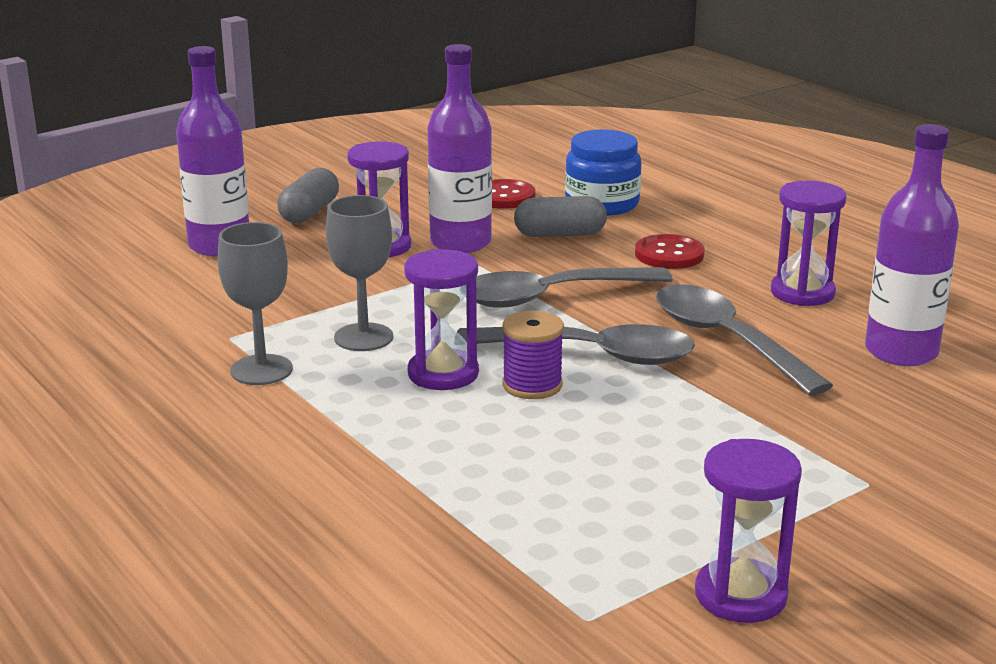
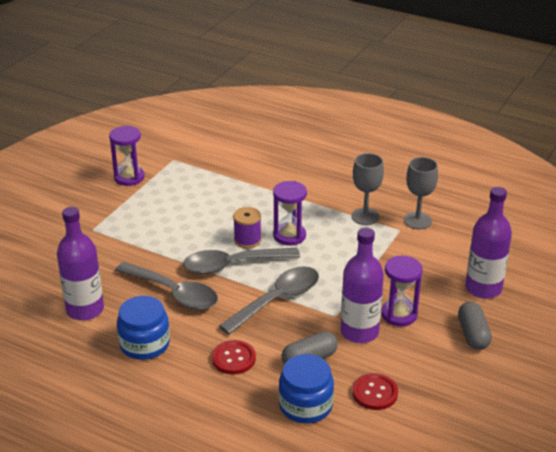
camera: 155 degrees right, 10 degrees up
grey goblet [326,195,393,351] -> grey goblet moved to [404,157,438,229]
purple hourglass [771,181,847,306] -> blue jar [117,296,170,360]

